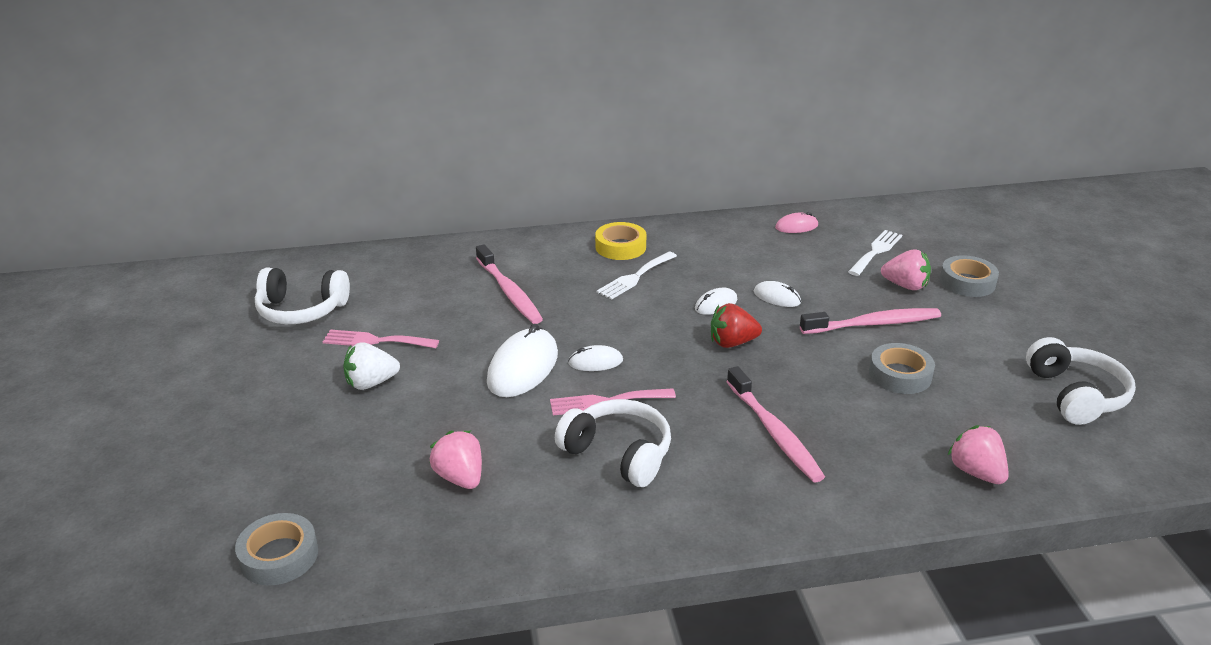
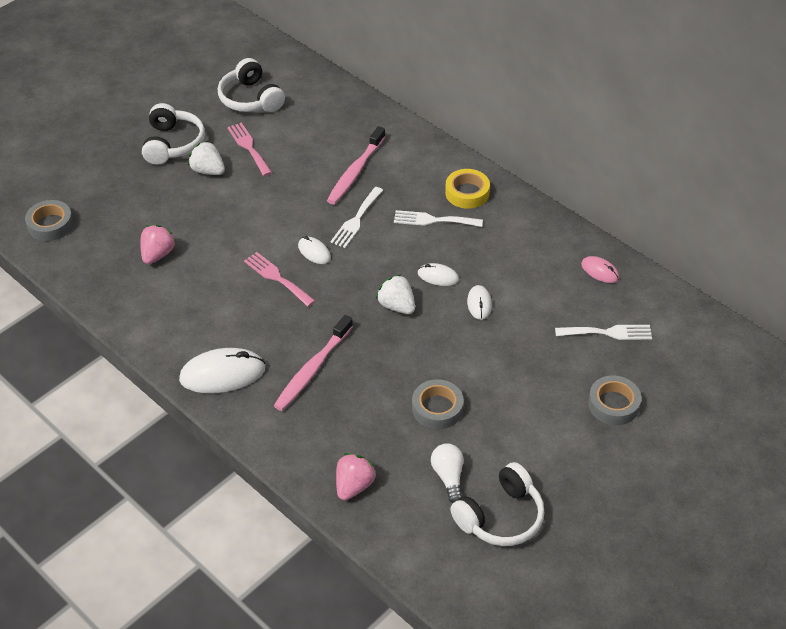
camera: 55 degrees right, 15 degrees up
white mouse [487,324,558,397] -> white mouse moved to [179,348,266,393]
white headphones [555,399,671,487] -> white headphones moved to [142,103,205,165]
red strawberry [711,303,762,348] -> white strawberry [376,274,415,314]
pink toothbrush [800,308,941,334] -> none
pink strawberry [881,250,931,290] -> none
none -> white fork [330,187,383,248]
none -> white light bulb [431,444,464,503]

